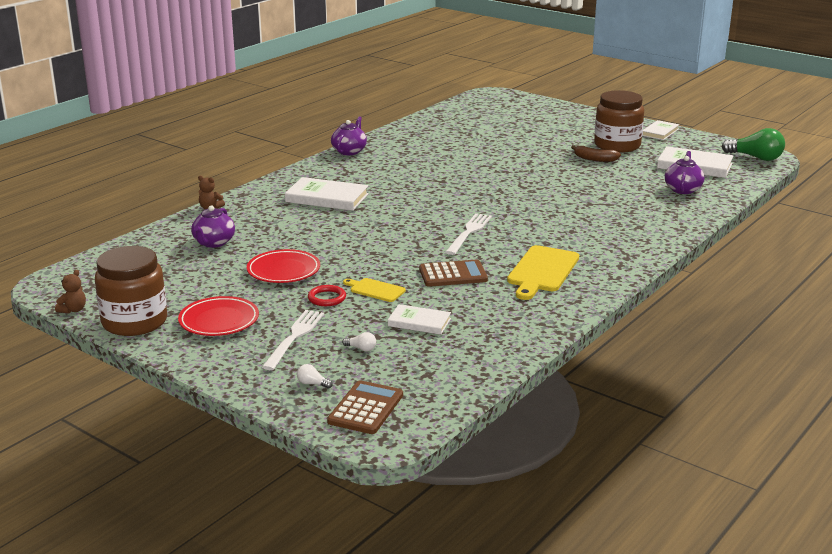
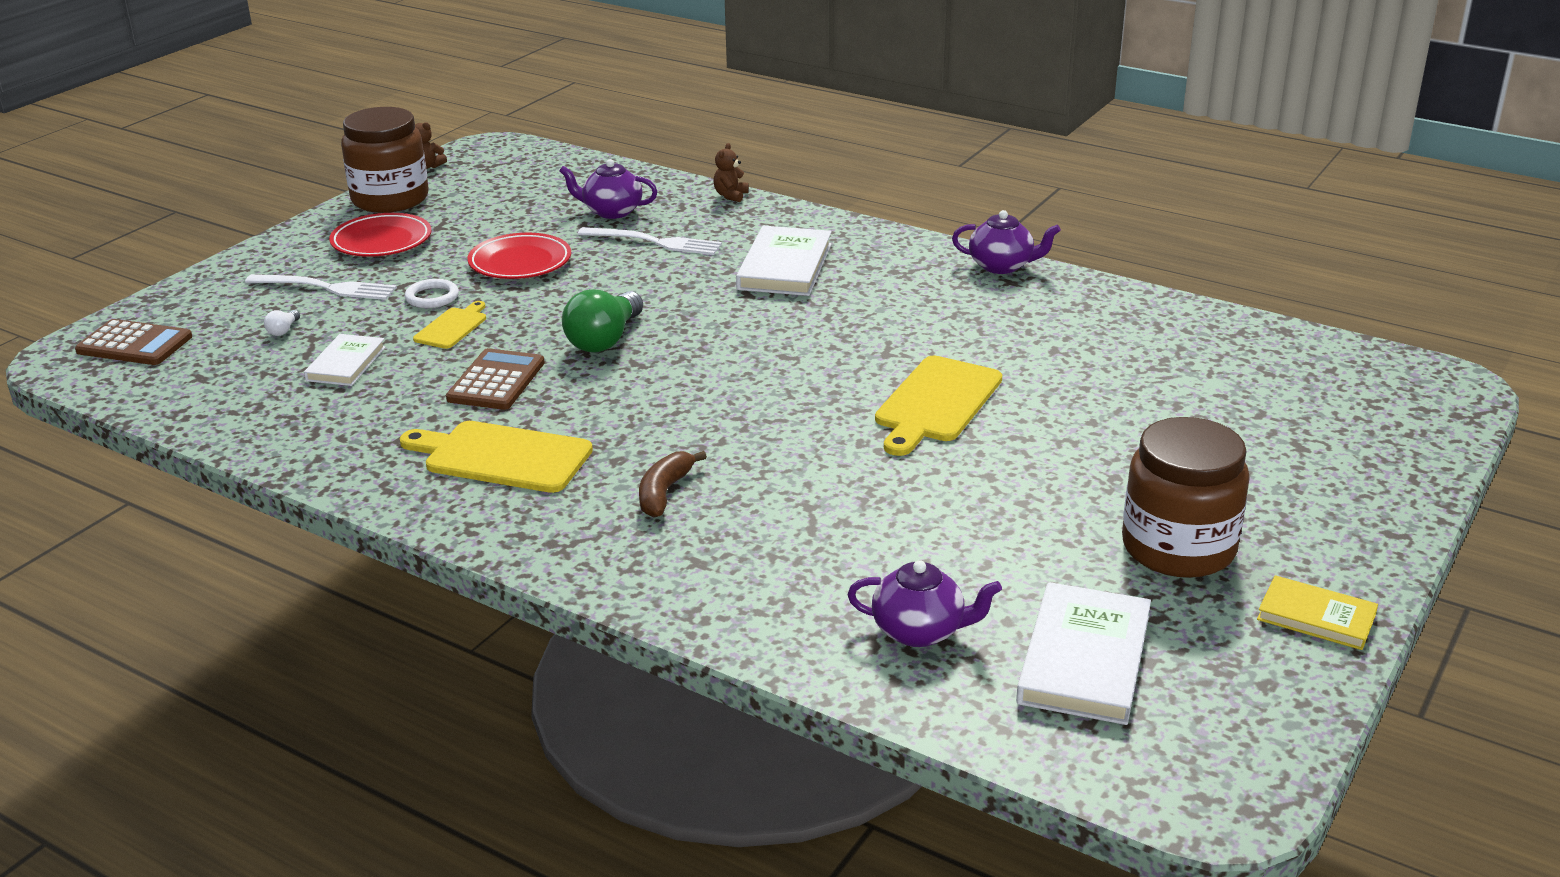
camera: 85 degrees right, 5 degrees up
white light bulb [297,364,333,389] -> none
red ring [308,285,346,306] -> white ring [405,279,459,308]
brown calculator [419,260,488,287] -> brown calculator turned 150 degrees counterclockwise [446,348,545,410]
white fork [445,213,492,255] -> white fork moved to [578,227,722,255]
brown banana [571,145,621,162] -> brown banana moved to [639,451,707,518]
white book [642,120,679,140] -> yellow book [1257,575,1378,650]
green light bulb [722,128,785,161] -> green light bulb moved to [562,289,643,353]
none -> yellow cutting board [875,356,1002,456]

